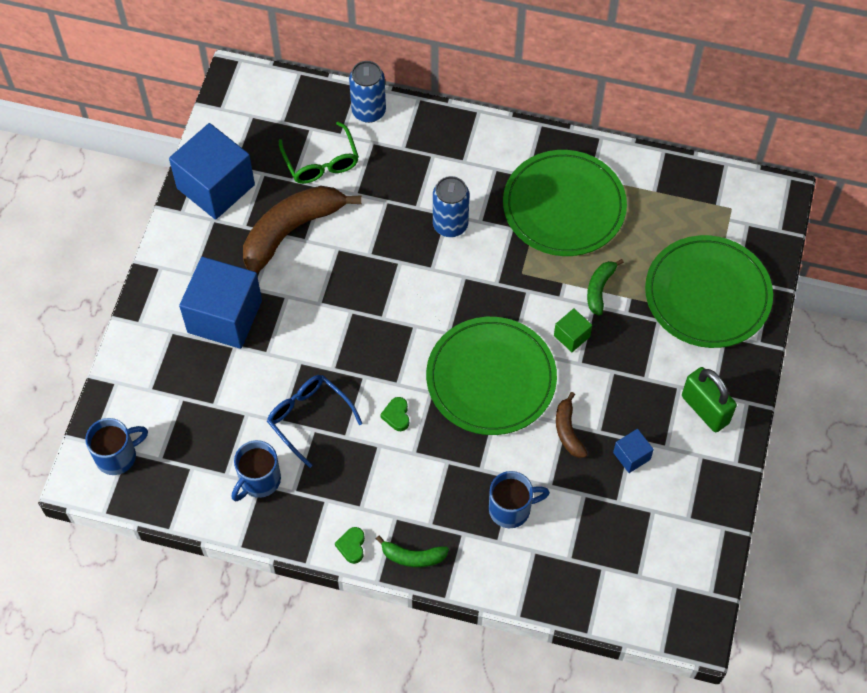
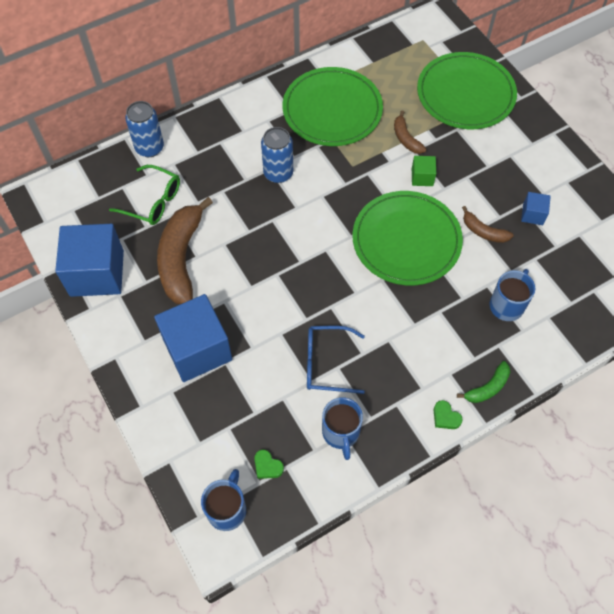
camera: 45 degrees left, 0 degrees up
green heart [380,397,409,431] -> green heart moved to [254,450,284,479]
green banana [587,259,624,316] -> brown banana [394,111,426,154]
green padlock [682,367,737,432] -> none

